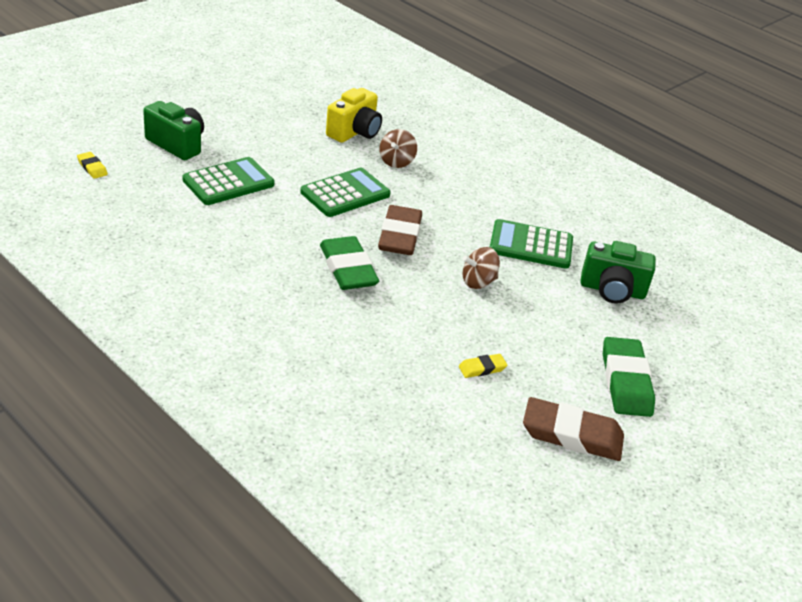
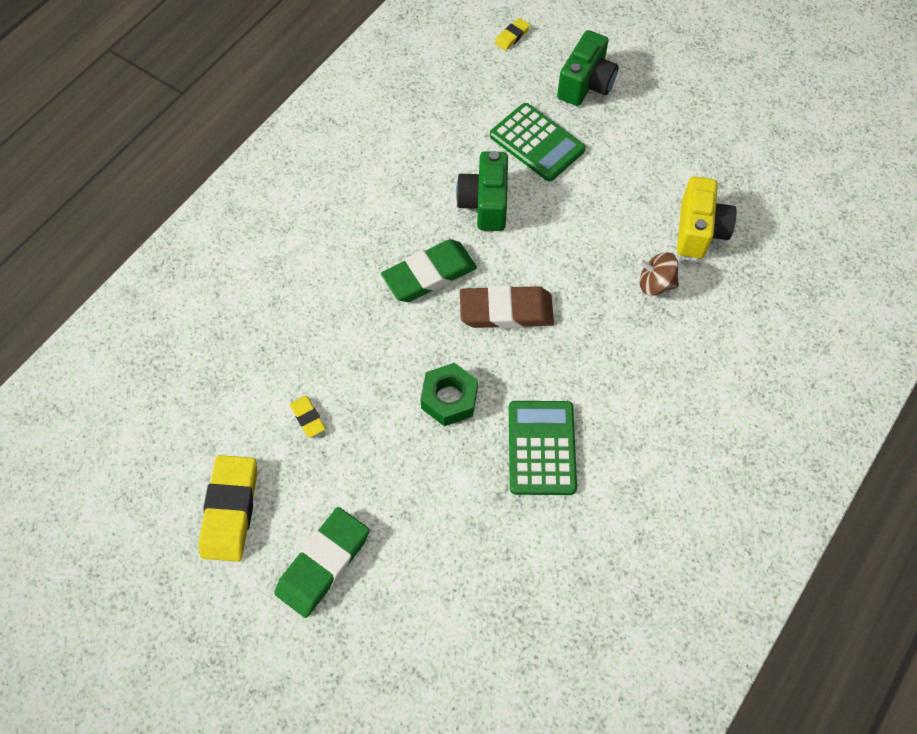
camera: 85 degrees right, 25 degrees up
green calculator [300,168,391,217] -> none
yellow camera [326,88,382,143] -> yellow camera turned 105 degrees counterclockwise [677,176,737,258]
brown spinning top [463,247,500,289] -> green nut [420,363,478,426]
brown eraser [523,397,624,461] -> yellow eraser [199,455,257,562]
green camera [580,241,656,304] -> green camera moved to [456,151,508,231]
green eraser [603,337,655,417] -> green eraser turned 45 degrees counterclockwise [274,507,370,618]

